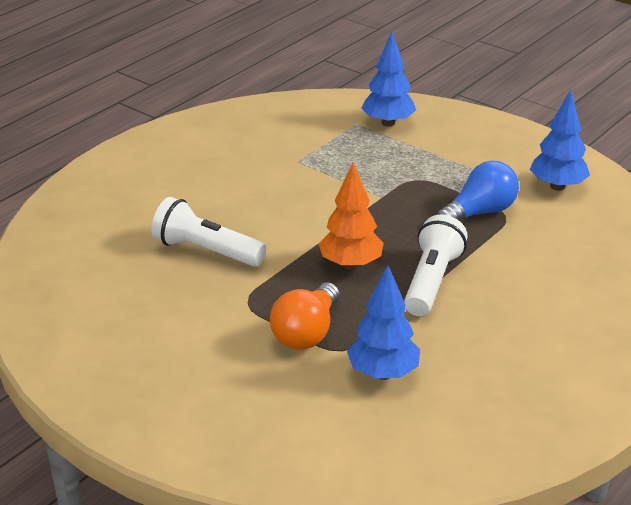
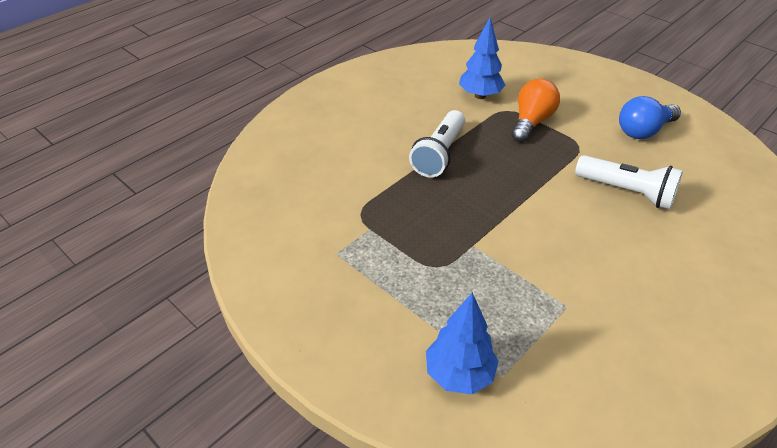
camera: 175 degrees left, 10 degrees up
orange tree [319,163,384,270] -> none
blue light bulb [436,161,519,221] -> blue light bulb moved to [619,96,681,139]
blue tree [530,89,590,191] -> none

